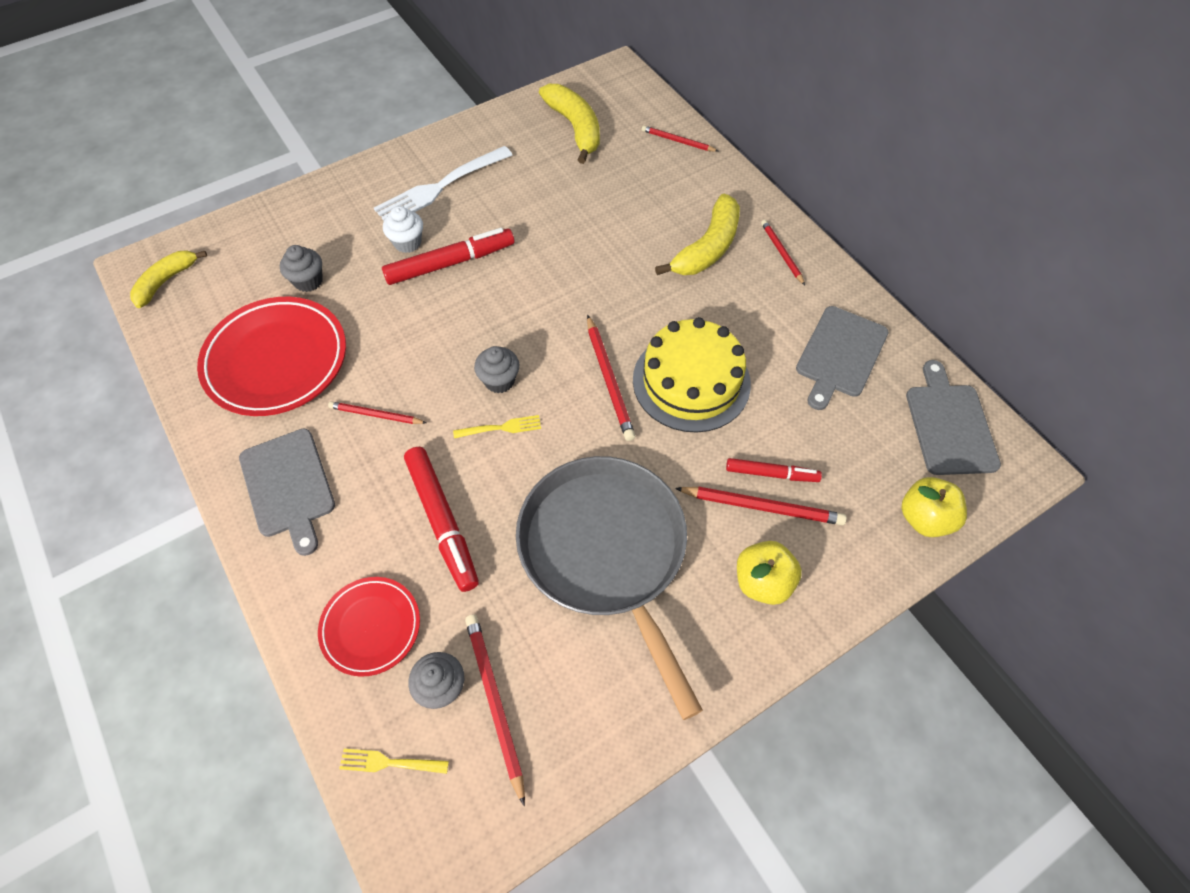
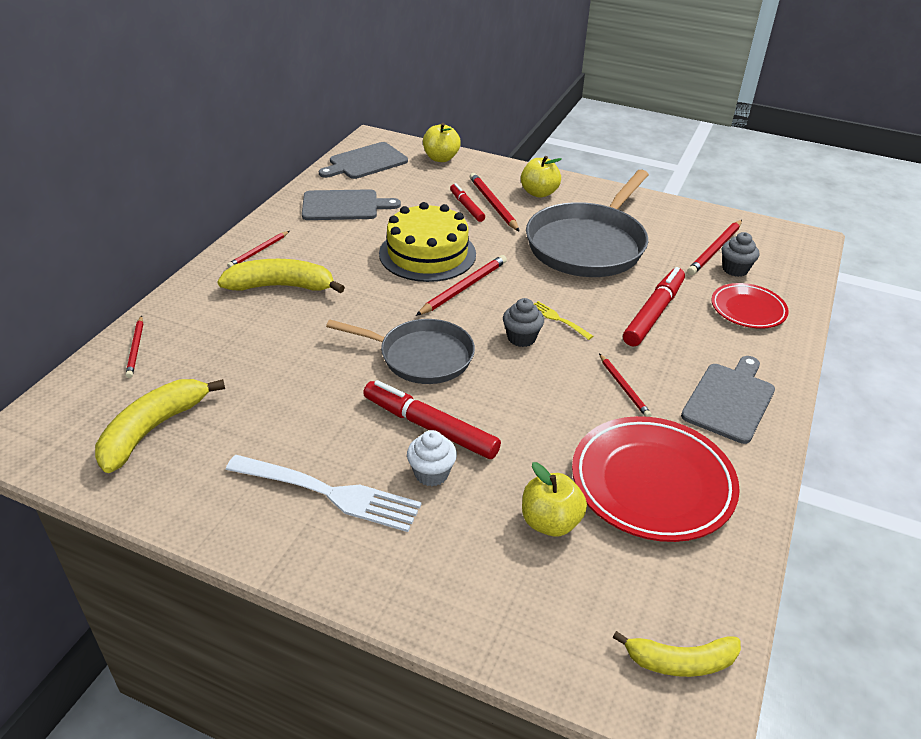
camera: 125 degrees left, 20 degrees down
grey cupcake [280,245,323,292] -> yellow apple [522,462,587,537]
yellow fork [339,749,449,774] -> none
none -> grey pan [326,319,475,384]

